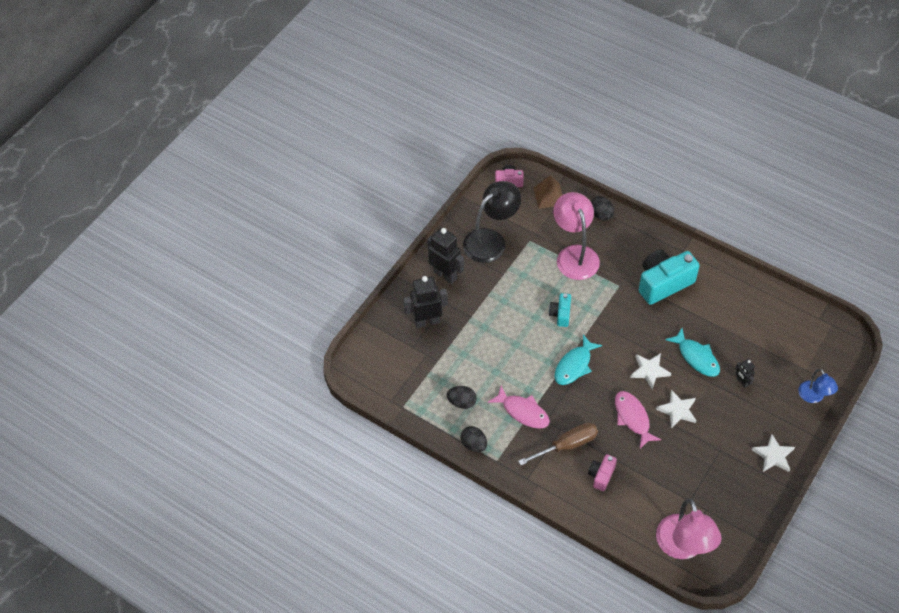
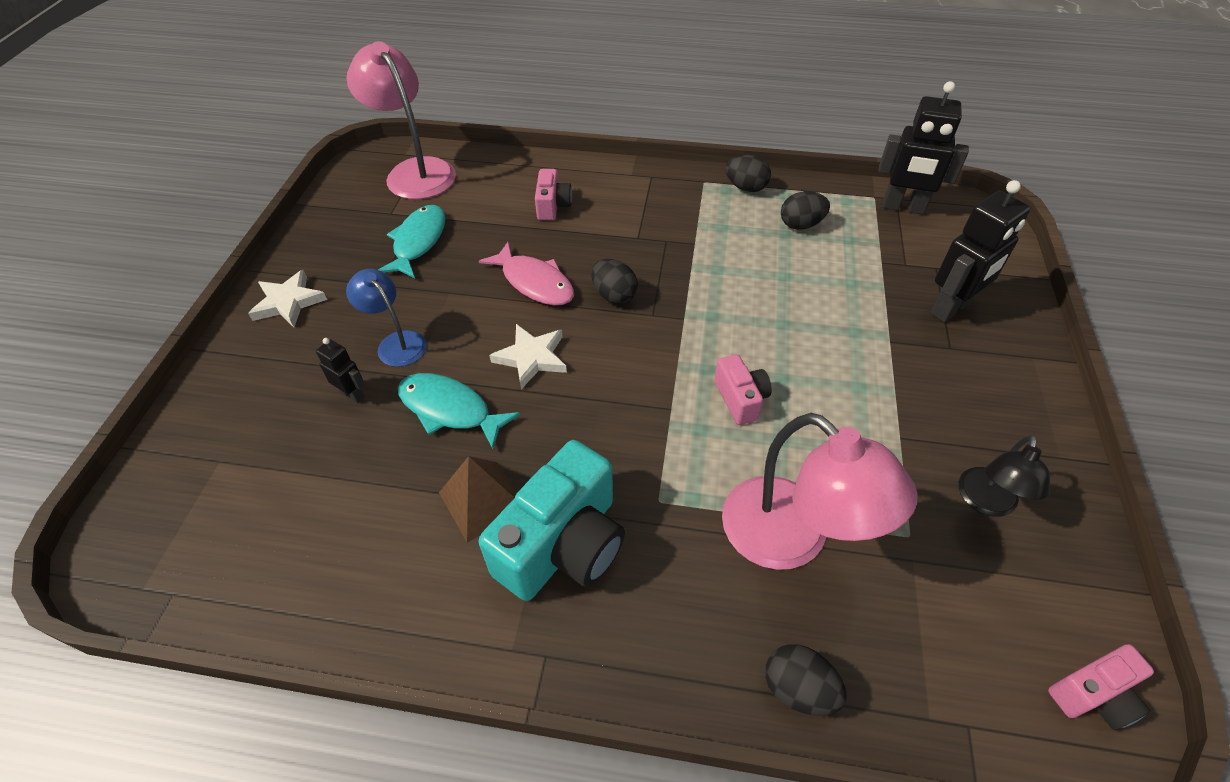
camera: 155 degrees right, 5 degrees down
black robot [427,227,464,284] -> black robot moved to [879,81,969,215]
black lamp [463,181,521,263] -> black lamp [959,434,1050,517], size x0.56
pink fish [488,385,550,429] -> none
brown screwdriver [518,423,598,465] -> none
brown pyramid [534,175,562,209] -> brown pyramid moved to [439,456,517,543]
turquoise camera [549,293,571,327] -> pink camera [715,354,772,425]
turquoise fish [554,334,603,385] -> turquoise fish moved to [378,205,446,278]
white star [656,390,696,428] -> none
blue lamp [798,369,838,403] -> blue lamp moved to [346,269,426,367]
none -> black egg [591,259,638,304]

